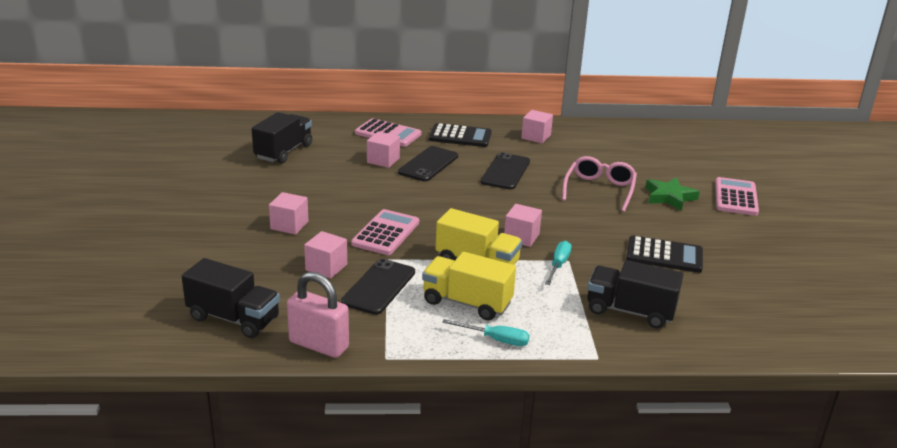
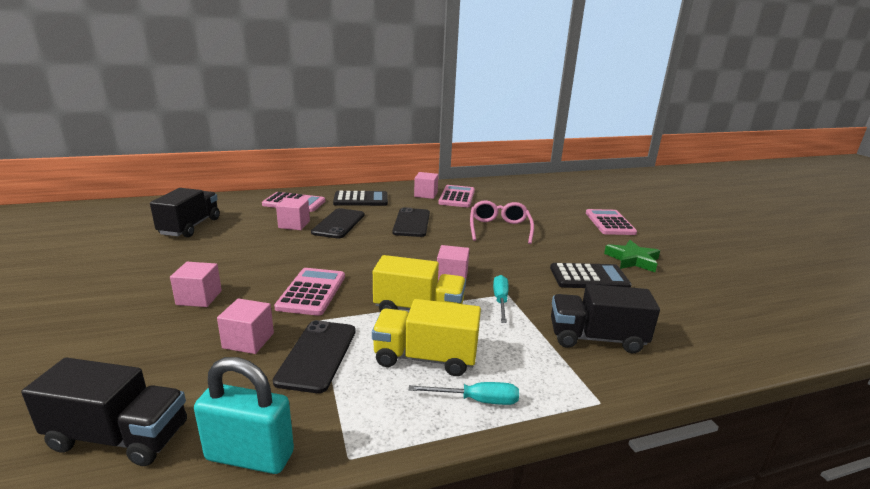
camera: 15 degrees left, 5 degrees down
pink padlock [287,272,349,358] -> turquoise padlock [194,357,294,474]
green star [645,177,700,211] -> green star moved to [604,240,660,272]
none -> pink calculator [438,185,475,207]

